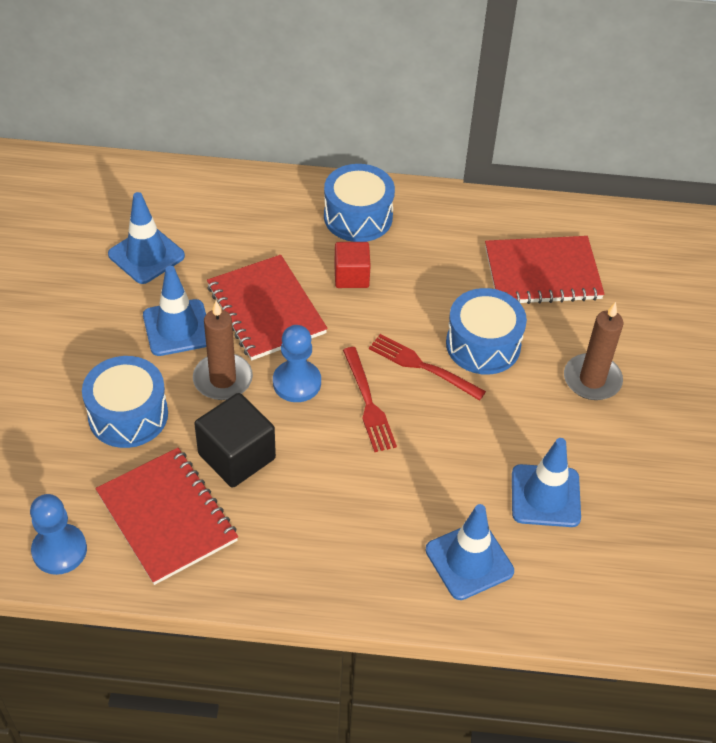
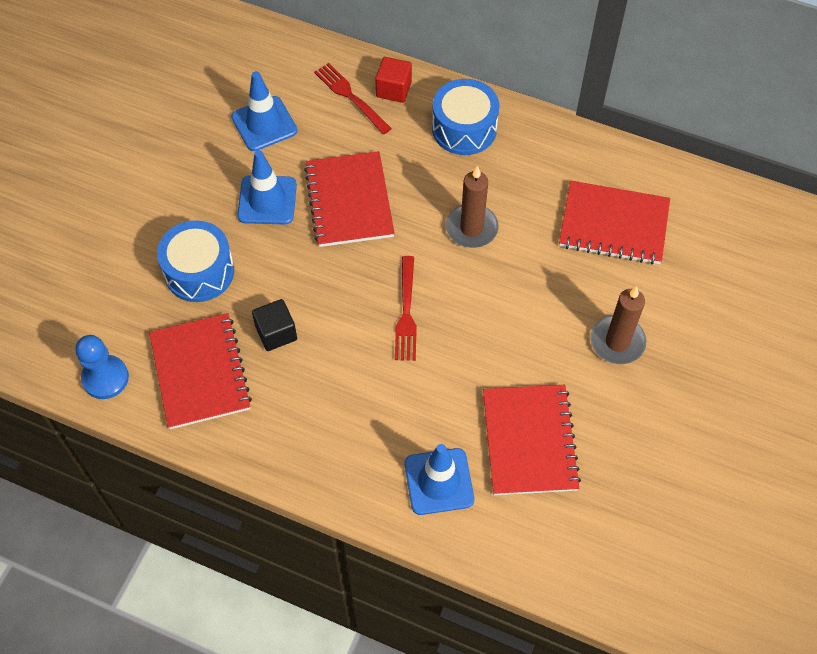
camera: 20 degrees right, 10 degrees up
brown candle [193,301,253,400] -> brown candle moved to [446,166,499,248]
black cube [194,393,276,488] -> black cube [252,299,297,351], size x0.66
blue pawn [273,325,321,402] -> none
red cube [334,242,371,288] -> red cube moved to [375,57,412,103]
red fork [369,334,486,401] -> red fork moved to [314,63,392,135]
blue drum [446,288,527,375] -> none
blue traffic cone [512,438,581,527] -> red notebook [483,385,581,495]

